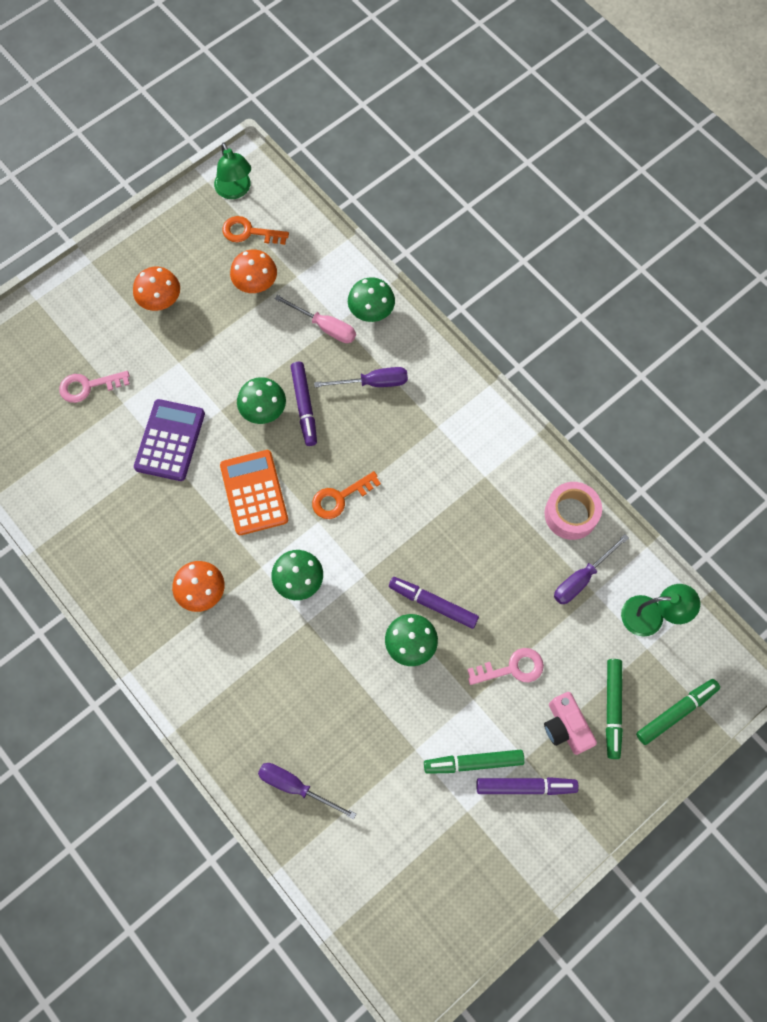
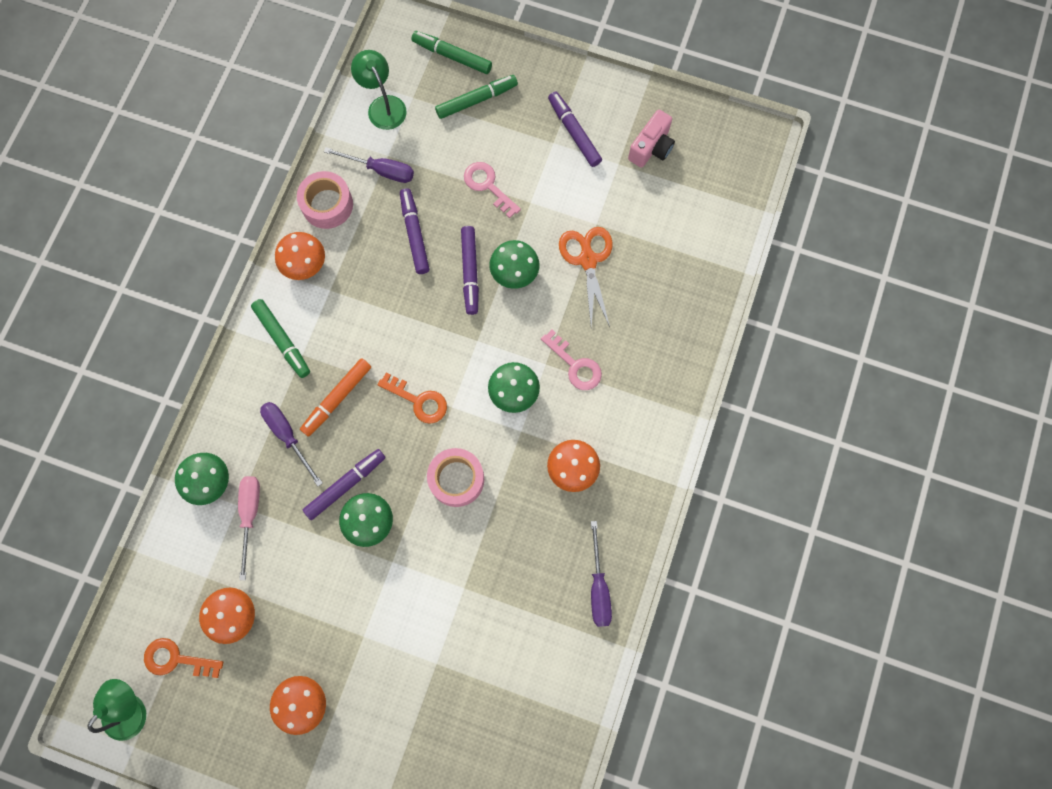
camera: 120 degrees left, 5 degrees up
pink key [59,371,130,403] -> pink key moved to [541,330,602,390]
purple calculator [134,399,205,481] -> none
orange calculator [220,450,288,535] -> pink tape [427,448,484,507]
orange key [222,216,289,245] -> orange key turned 120 degrees clockwise [144,638,223,678]
purple screwdriver [258,763,356,820] -> purple screwdriver moved to [591,521,612,627]
green marker [424,750,525,774] -> green marker moved to [251,299,310,378]
pink camera [544,692,597,755] -> pink camera moved to [628,110,675,168]
none -> orange mushroom [275,232,325,280]
none -> orange marker [300,358,371,437]
none -> purple marker [400,188,429,274]
none -> orange scissors [559,227,613,327]

